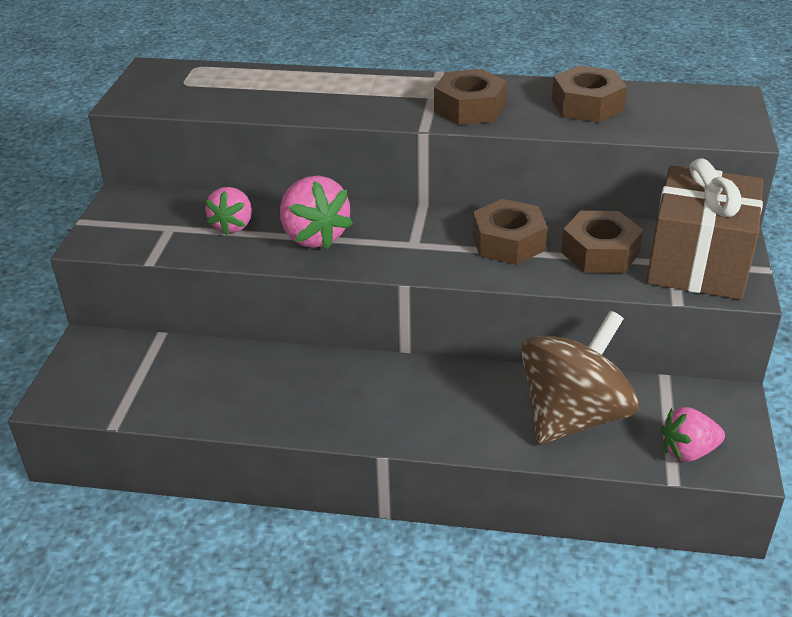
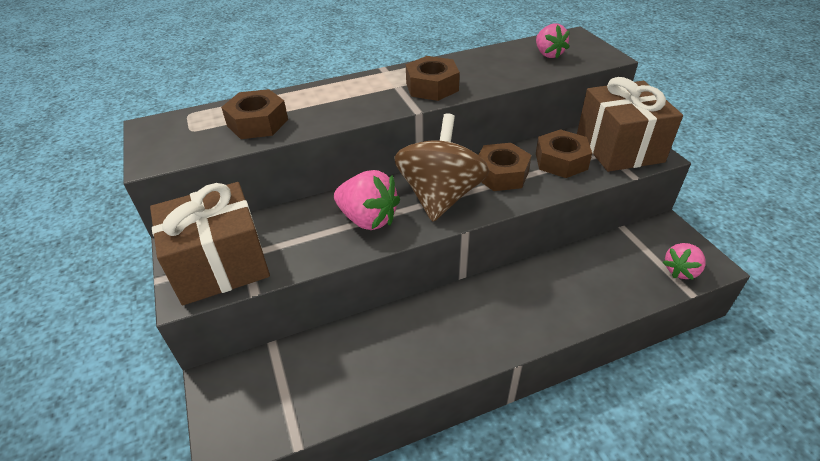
camera: 30 degrees left, 5 degrees up
pink strawberry [205,187,252,235] -> pink strawberry moved to [536,24,570,58]
brown spinning top [521,311,639,445] -> brown spinning top moved to [394,113,489,222]
brown nut [552,65,627,123] -> brown nut moved to [221,89,288,139]
none -> brown gift [150,182,270,305]

